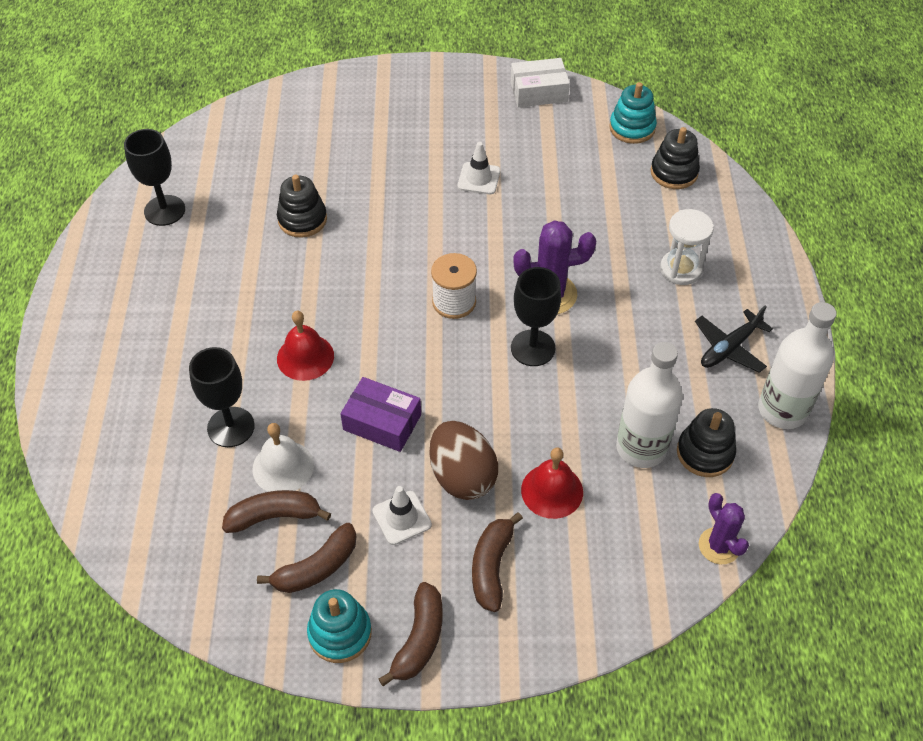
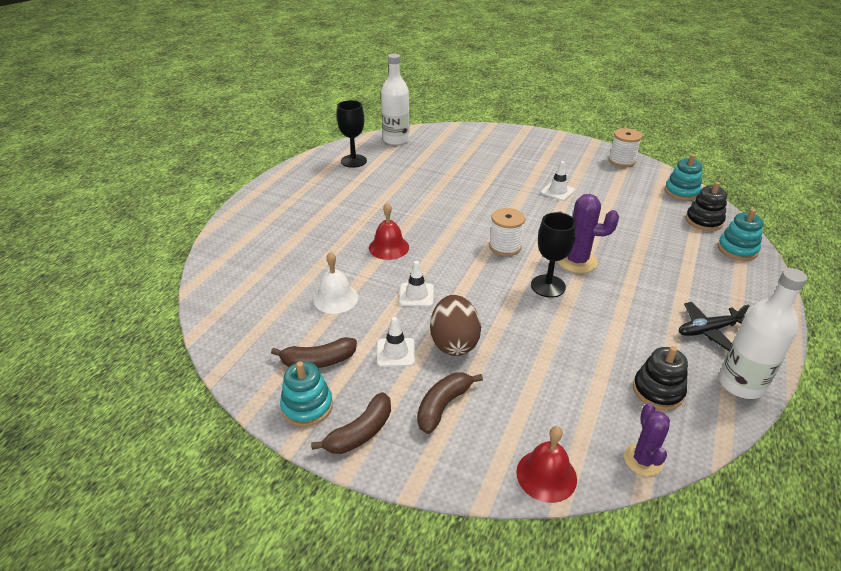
camera: 25 degrees right, 15 degrees down
black goblet [189,347,255,447] -> none
brown banana [222,490,331,533] -> none
black stacking toy [277,174,327,238] -> none
purple box [340,377,421,452] -> white traffic cone [399,261,434,307]
white box [510,58,570,107] -> white spool [609,128,642,167]
red bell [521,448,583,519] -> red bell moved to [516,426,577,503]
white bottle [616,342,683,468] -> white bottle moved to [381,54,410,145]
white hourglass [660,209,714,285] -> none
none -> turquoise stacking toy [718,209,764,261]

